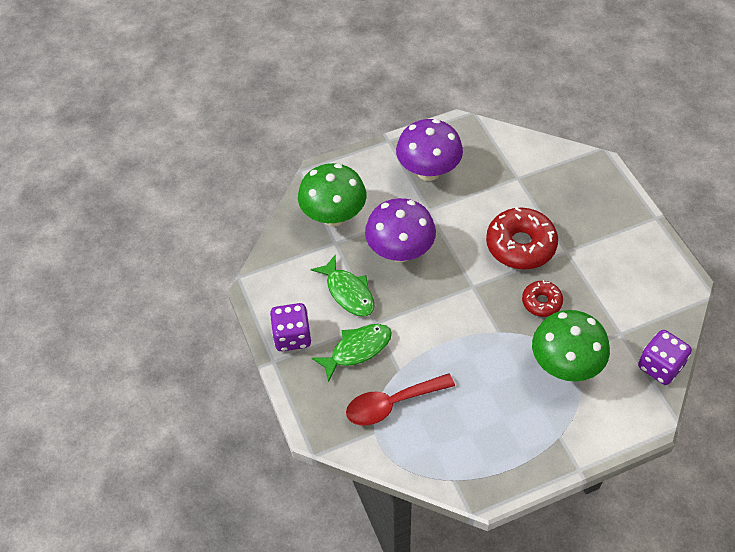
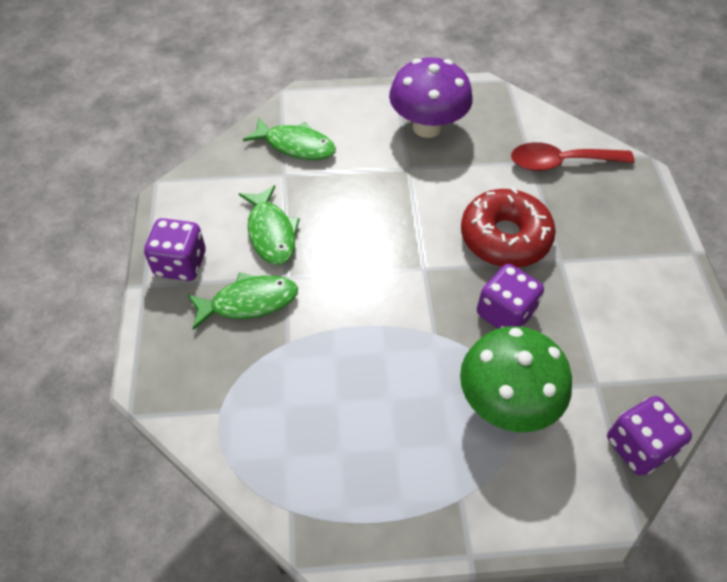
camera: 15 degrees right, 0 degrees up
green mushroom [298,163,366,226] -> green fish [243,118,336,160]
red spoon [346,373,455,426] -> red spoon moved to [511,142,635,171]
purple mushroom [365,198,436,262] -> none
red donut [522,280,563,317] -> purple dice [477,264,544,329]

